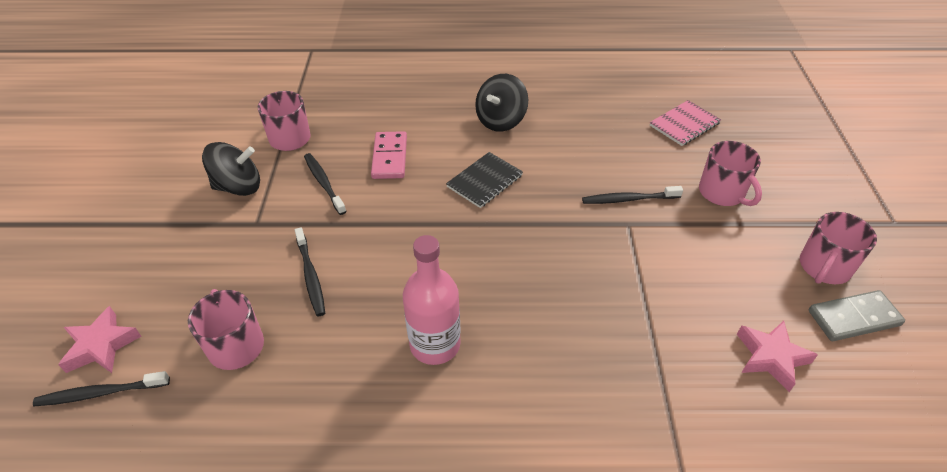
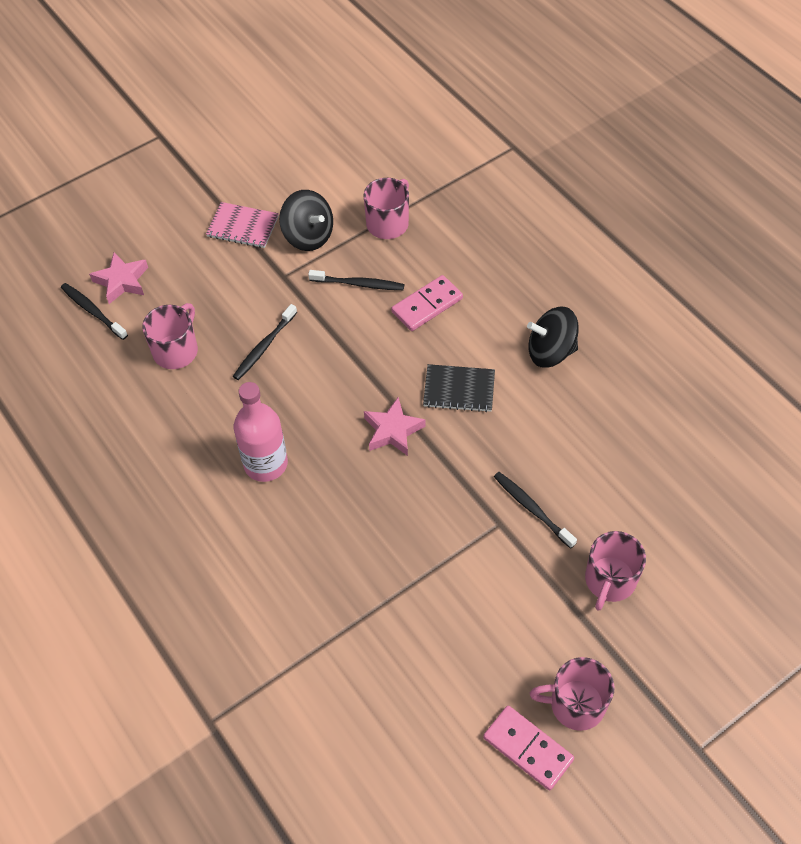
camera: 55 degrees right, 10 degrees up
black toothbrush [304,153,347,215] -> black toothbrush turned 75 degrees clockwise [308,270,404,290]
pink notebook [650,100,721,146] -> pink notebook moved to [206,202,279,248]
pink star [737,320,818,392] -> pink star moved to [364,397,426,456]
grey domino [809,290,905,341] -> pink domino [483,705,574,790]

